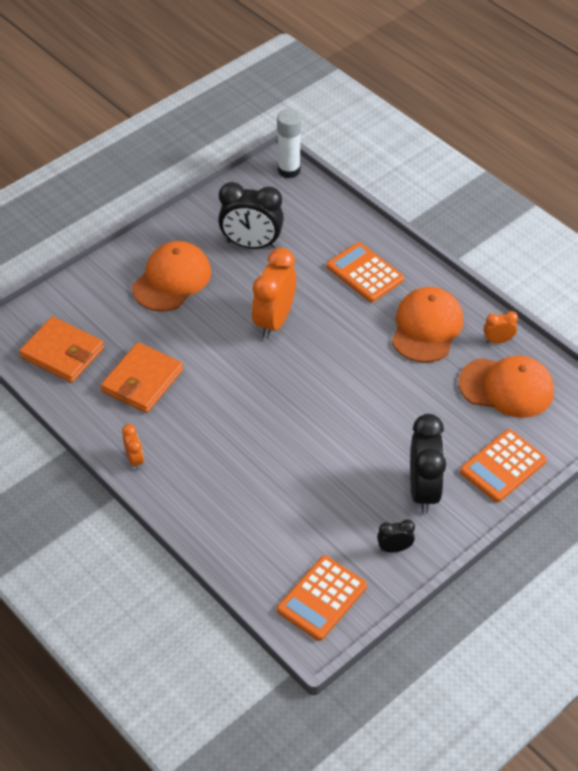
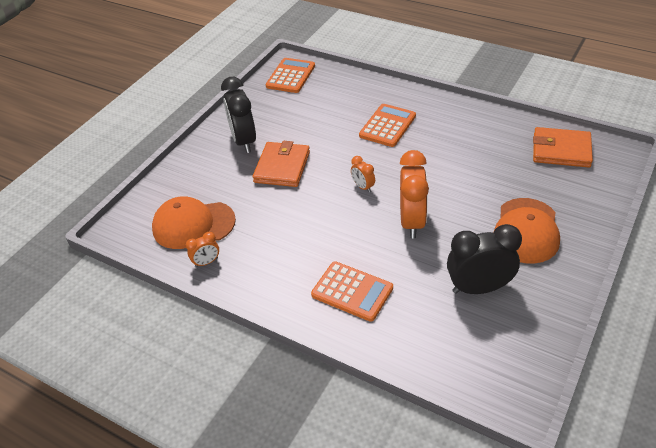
camera: 165 degrees right, 5 degrees down
orange wallet [101,342,183,413] -> orange wallet moved to [253,141,310,187]
orange clock [122,424,144,470] -> orange clock moved to [351,156,375,193]
white glue stick [277,109,301,178] -> none
black clock [377,519,415,553] -> none
orange cap [392,287,464,363] -> none
orange calculator [460,429,547,502] -> orange calculator moved to [359,104,416,147]

